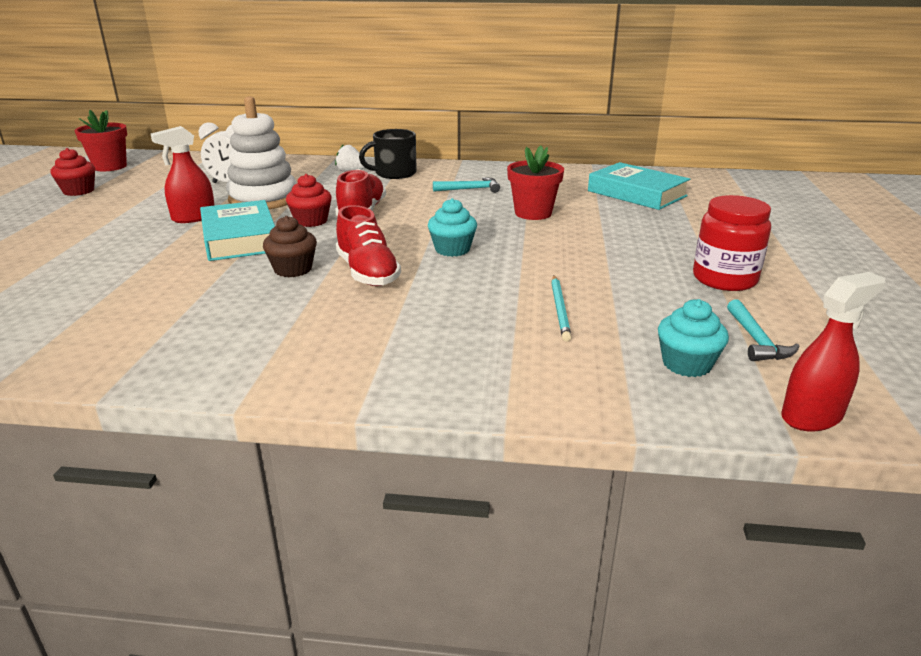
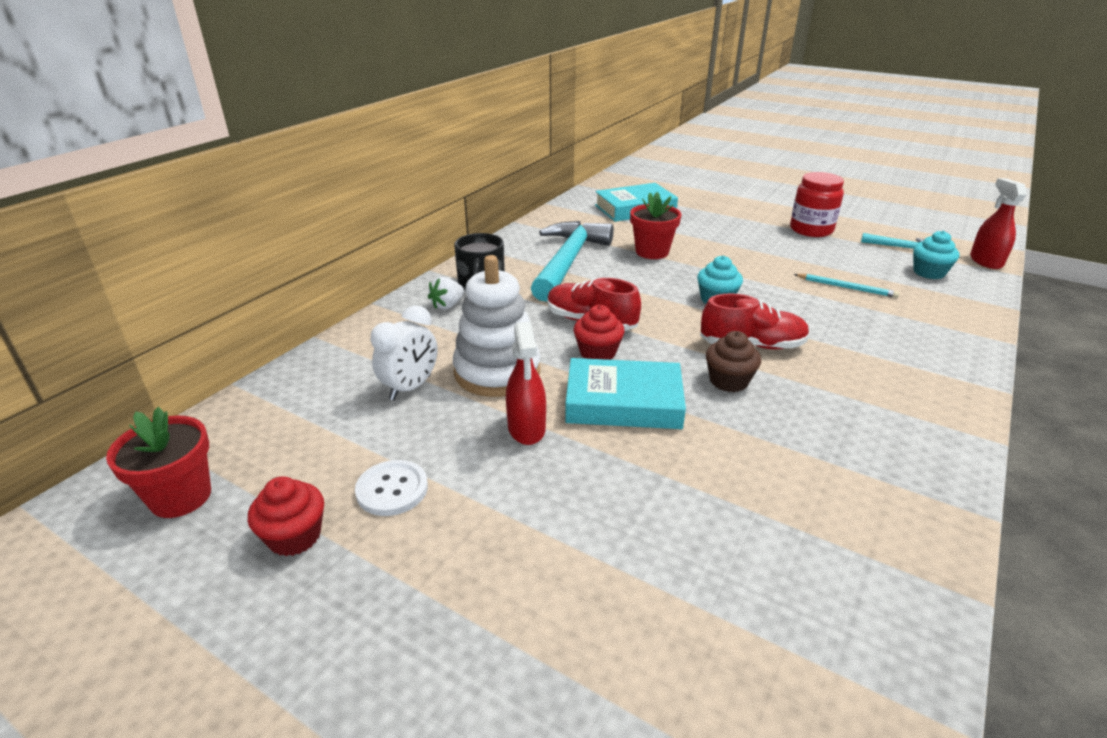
camera: 65 degrees left, 5 degrees up
turquoise hammer [433,177,500,193] -> turquoise hammer [531,221,614,301], size x2.28
none -> white button [355,460,428,516]

